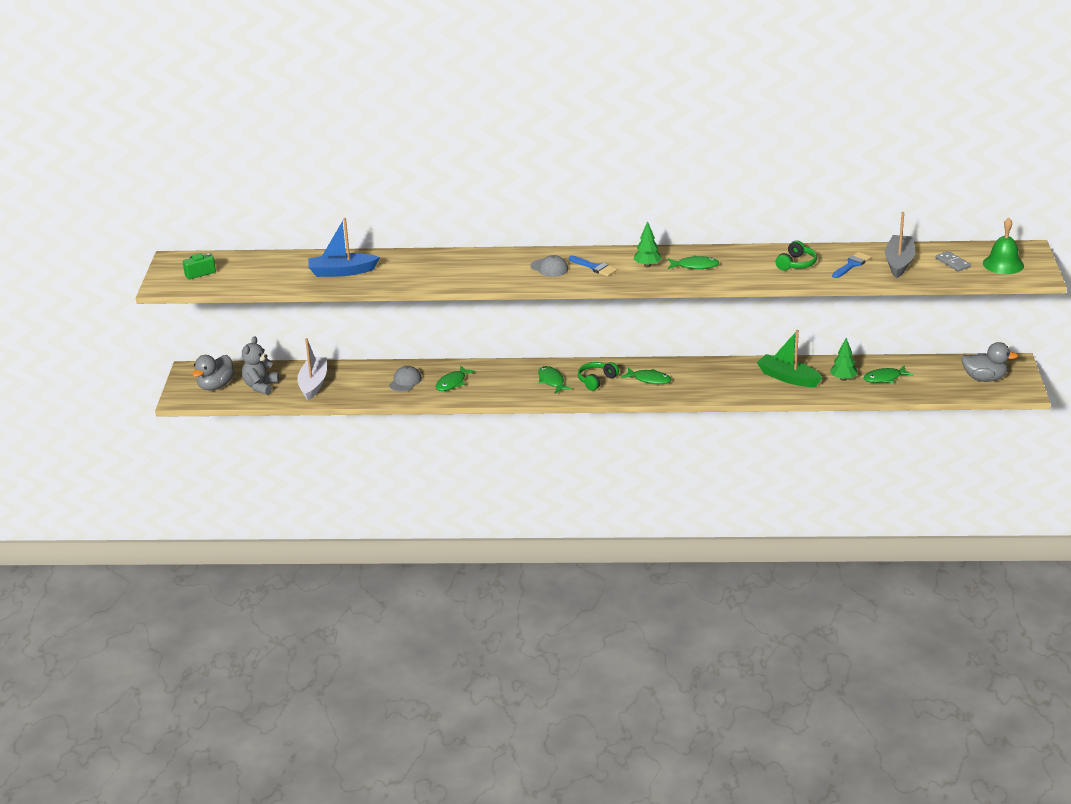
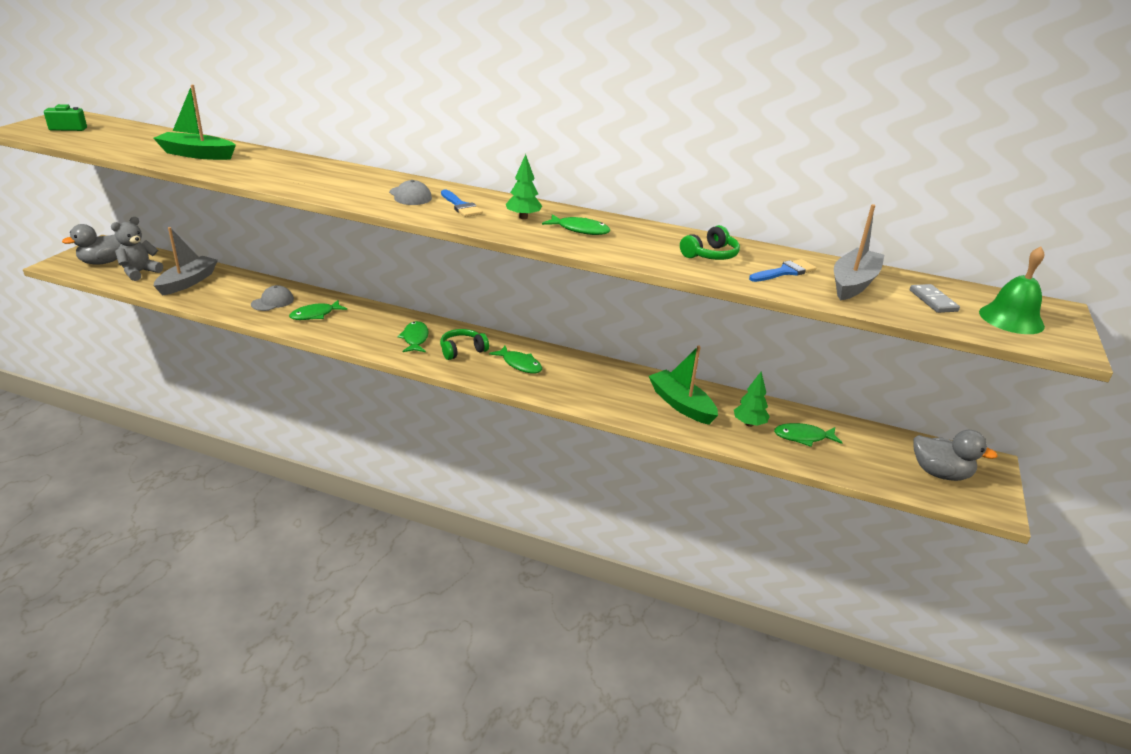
camera: 15 degrees right, 0 degrees up
white boat [297,338,327,400] -> grey boat [154,227,218,296]
blue boat [308,218,380,277] -> green boat [153,85,236,160]

